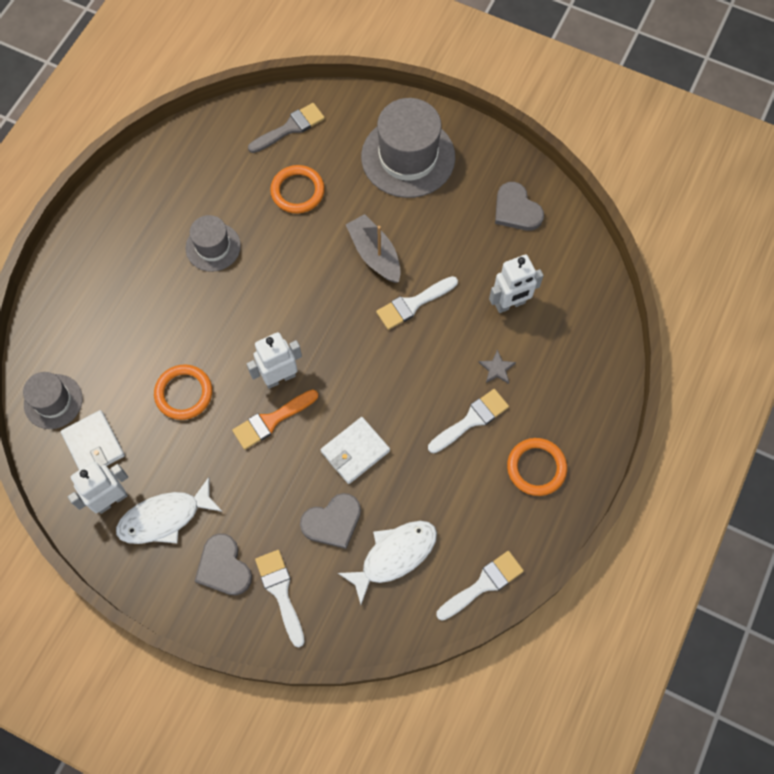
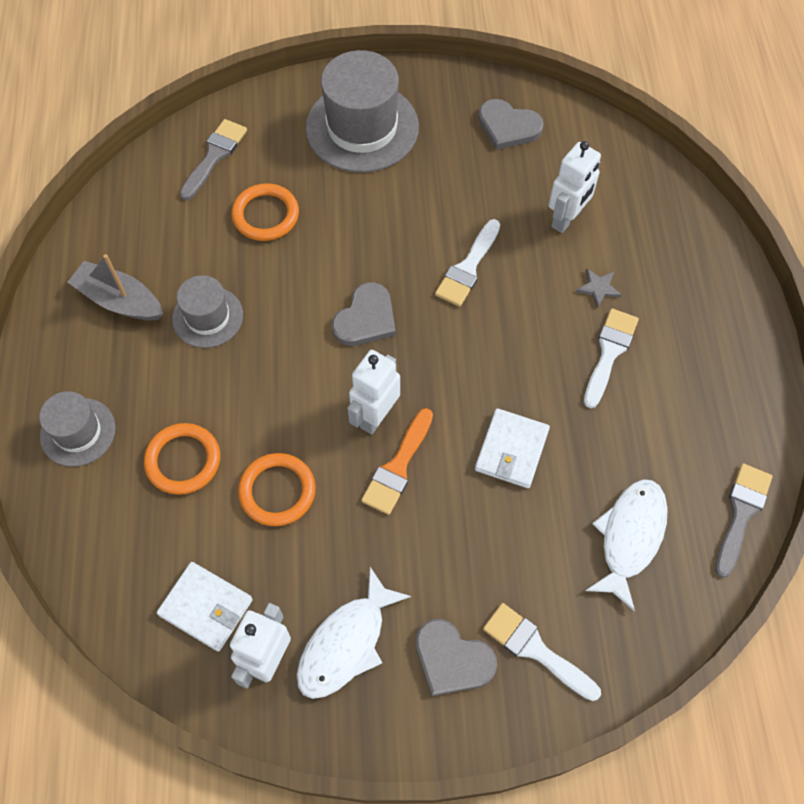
camera: 30 degrees left, 5 degrees down
grey hat [23,372,83,429] -> grey hat moved to [39,391,116,467]
grey heart [300,493,361,549] -> grey heart moved to [332,282,396,346]
grey boat [346,214,401,283] -> grey boat moved to [68,254,163,321]
white brush [436,551,524,621] -> grey brush [715,464,772,578]
orange ring [507,438,567,496] -> orange ring moved to [144,423,220,495]

